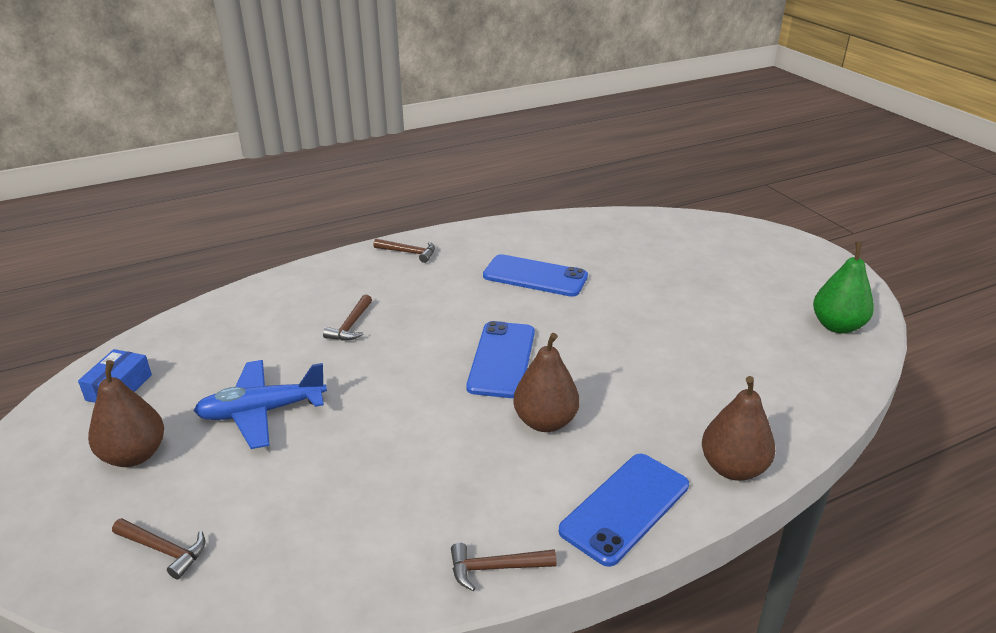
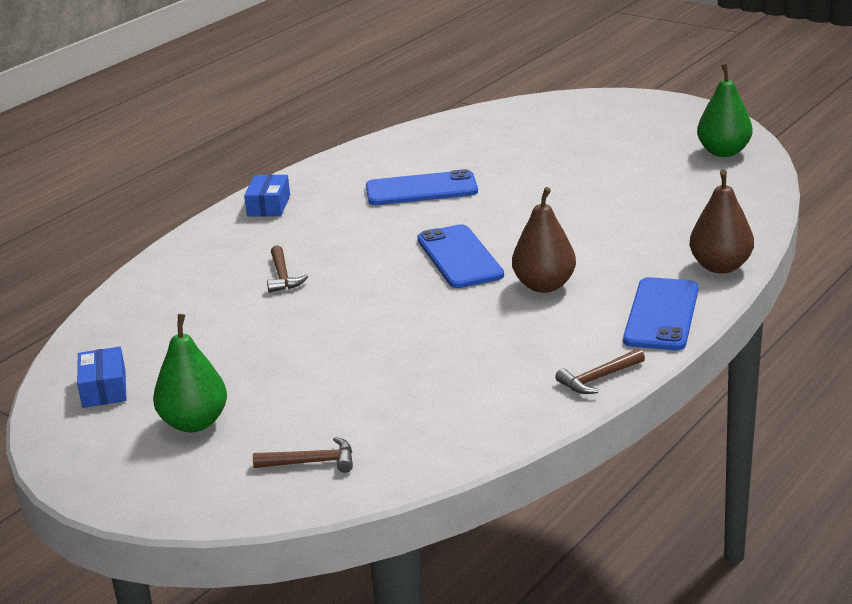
camera: 25 degrees left, 5 degrees down
brown pear [88,360,164,467] -> green pear [153,314,227,433]
blue plane [194,360,327,449] -> none
brown hammer [373,239,435,263] -> blue box [244,175,290,217]

